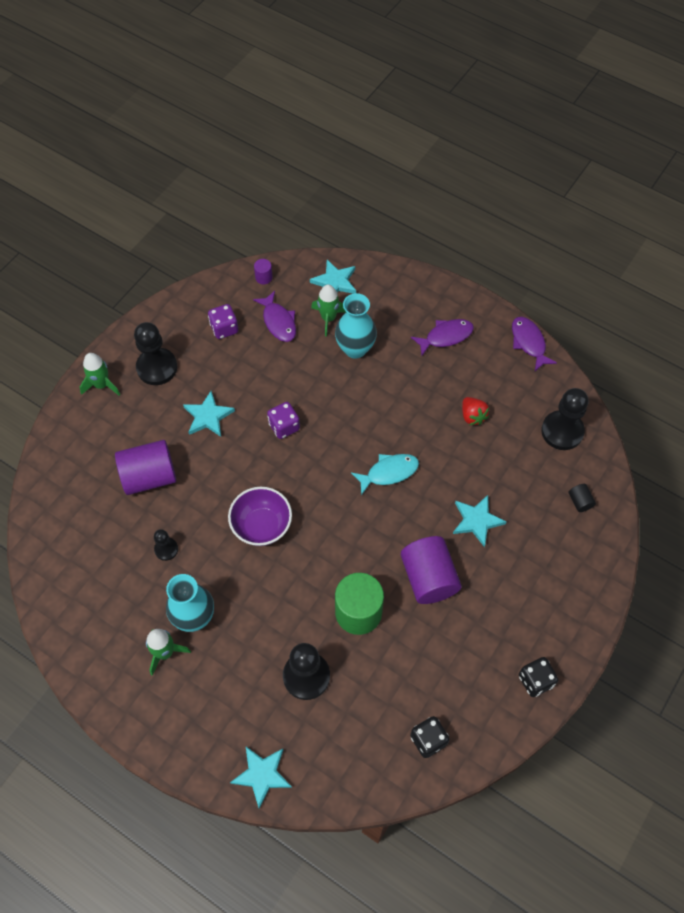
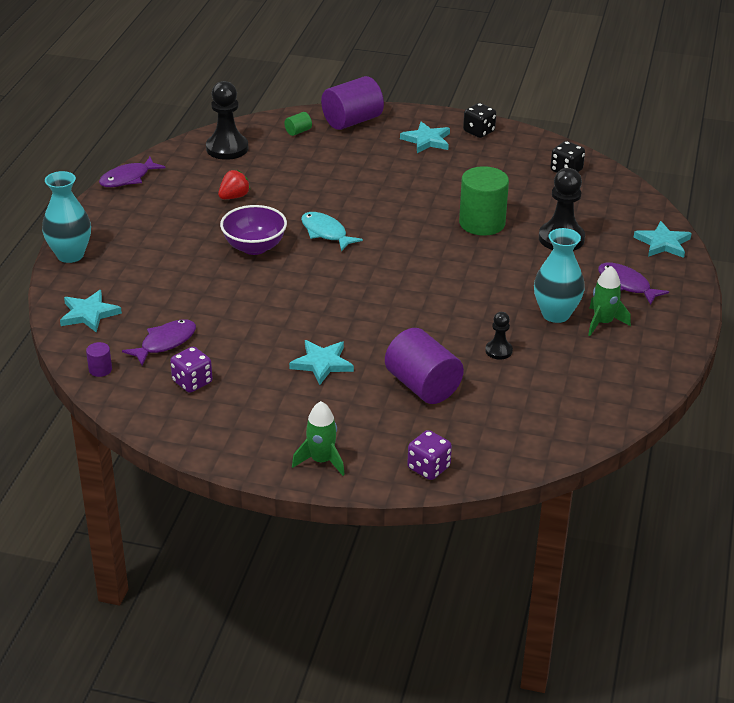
camera: 110 degrees left, 25 degrees down
black pawn [134,322,177,385] -> none
purple bowl [228,487,292,546] -> purple bowl moved to [220,205,287,255]
purple dice [267,402,300,439] -> purple dice moved to [407,430,452,480]
green rocket [311,284,346,337] -> none
turquoise vase [335,293,377,359] -> turquoise vase moved to [42,171,91,263]
purple cylinder [401,536,462,604] -> purple cylinder moved to [321,76,384,130]
purple fish [411,319,474,356] -> purple fish moved to [598,263,669,305]
turquoise star [453,495,507,547] -> turquoise star moved to [400,122,450,153]
black cylinder [569,484,596,512] -> green cylinder [284,112,312,136]

